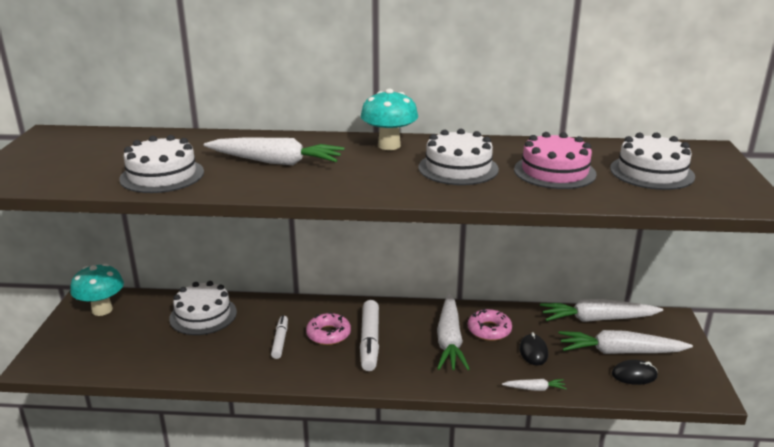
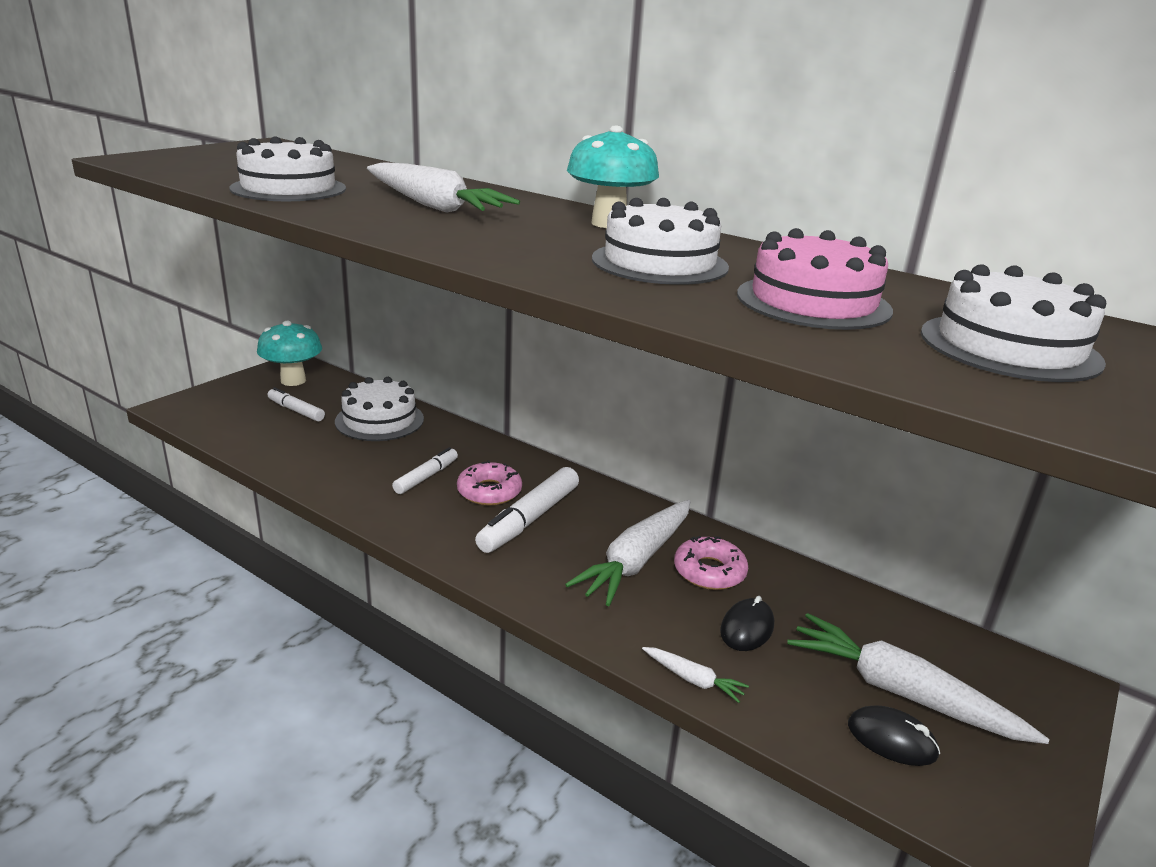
camera: 30 degrees right, 0 degrees up
white carrot [540,299,663,322] -> none
none -> white marker [268,387,325,421]

